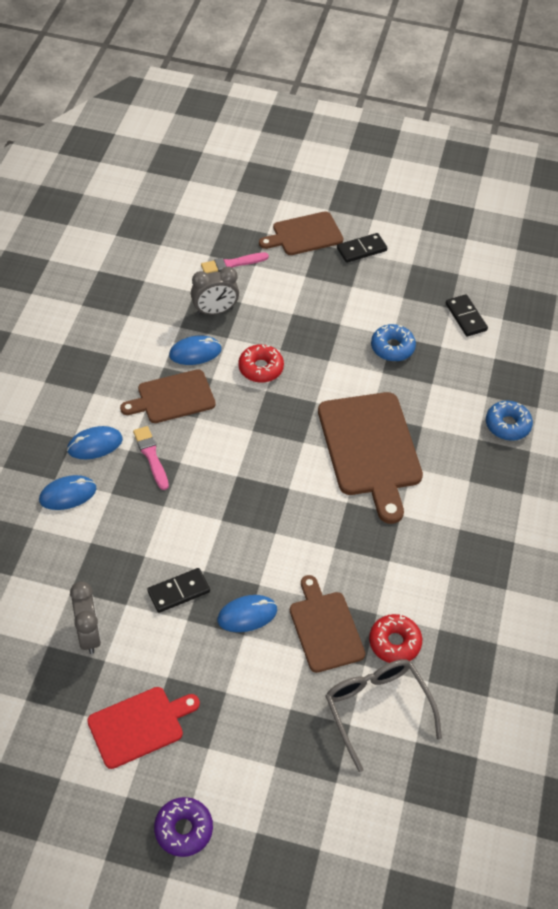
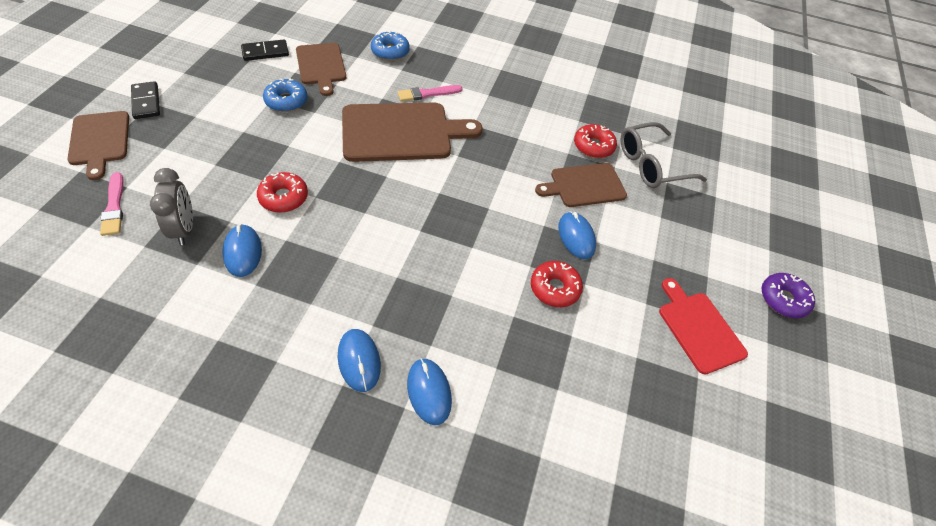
camera: 90 degrees left, 0 degrees up
grey clock [70,582,101,654] -> none
brown cutting board [120,369,216,423] -> brown cutting board moved to [296,43,346,96]
pink brush [133,426,169,490] -> pink brush moved to [397,85,463,102]
black domino [147,568,210,613] -> red donut [531,261,583,307]

